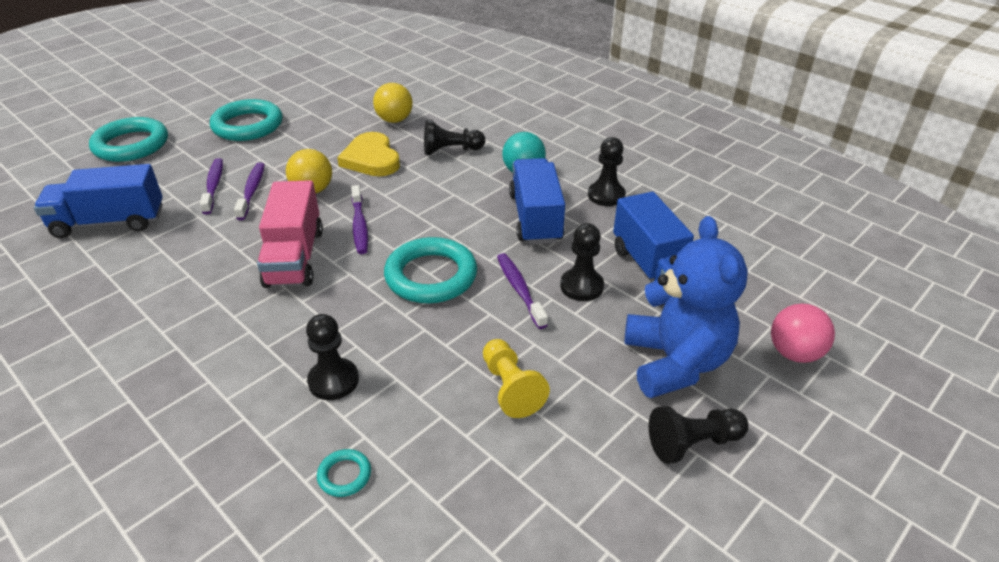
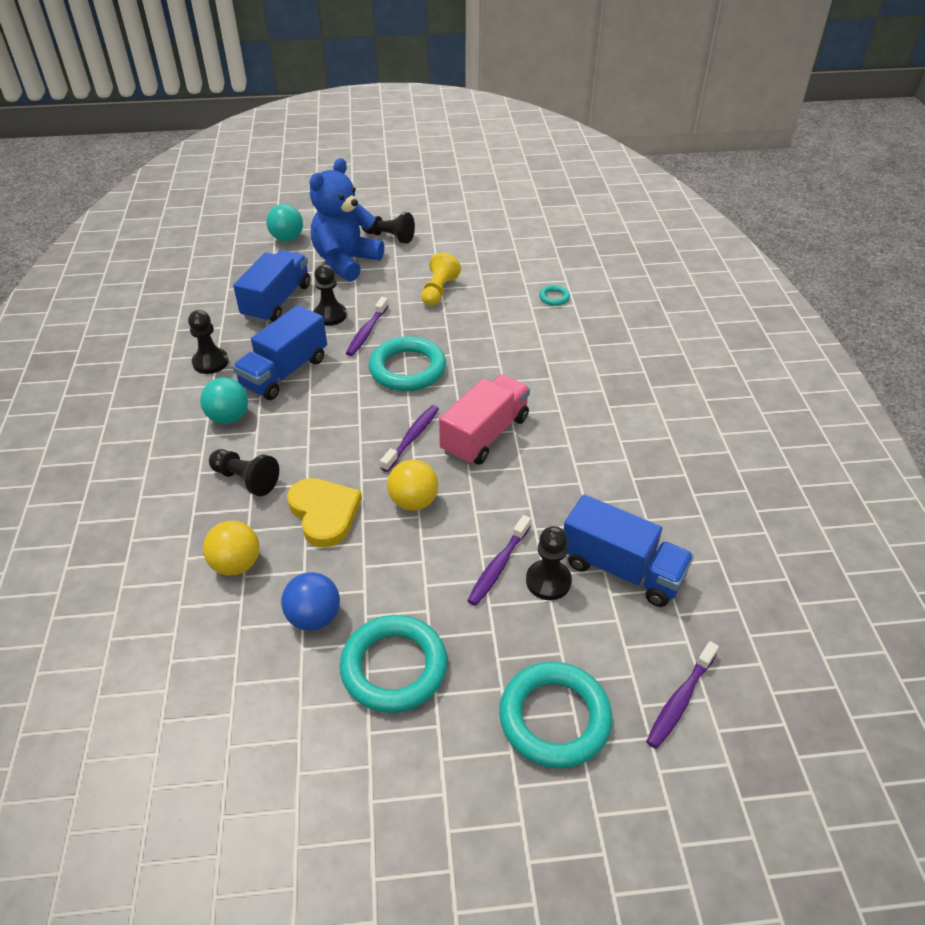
camera: 140 degrees left, 5 degrees up
purple toothbrush [234,162,265,220] -> purple toothbrush moved to [646,641,719,749]
black pawn [306,314,359,400] -> black pawn moved to [526,526,572,600]
yellow heart [337,132,400,176] -> yellow heart turned 45 degrees counterclockwise [287,478,362,548]
pink ball [771,304,835,363] -> turquoise ball [266,204,303,242]
none -> blue ball [281,572,340,631]

